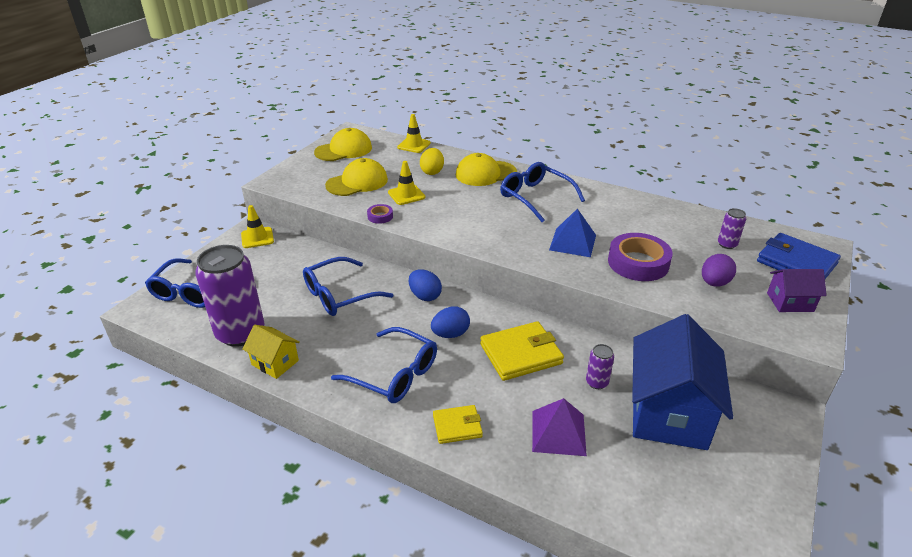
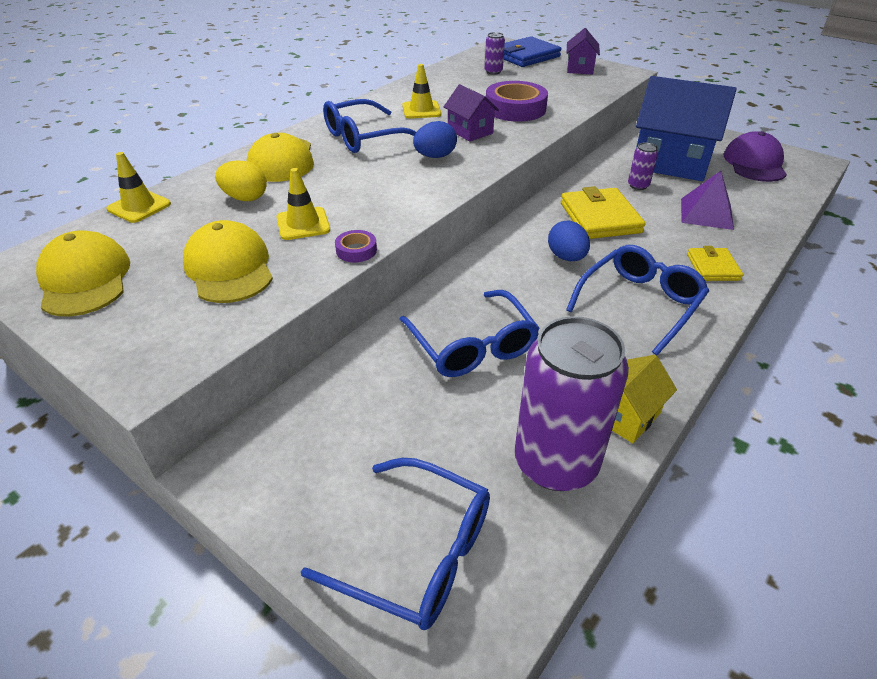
camera: 80 degrees left, 5 degrees up
yellow traffic cone [241,205,274,248] -> yellow traffic cone moved to [402,64,441,119]
blue egg [409,269,442,301] -> blue egg moved to [413,121,457,158]
blue pyramid [549,208,596,257] -> purple house [444,84,499,141]
purple egg [702,254,736,287] -> none
none -> purple cap [724,131,787,182]

